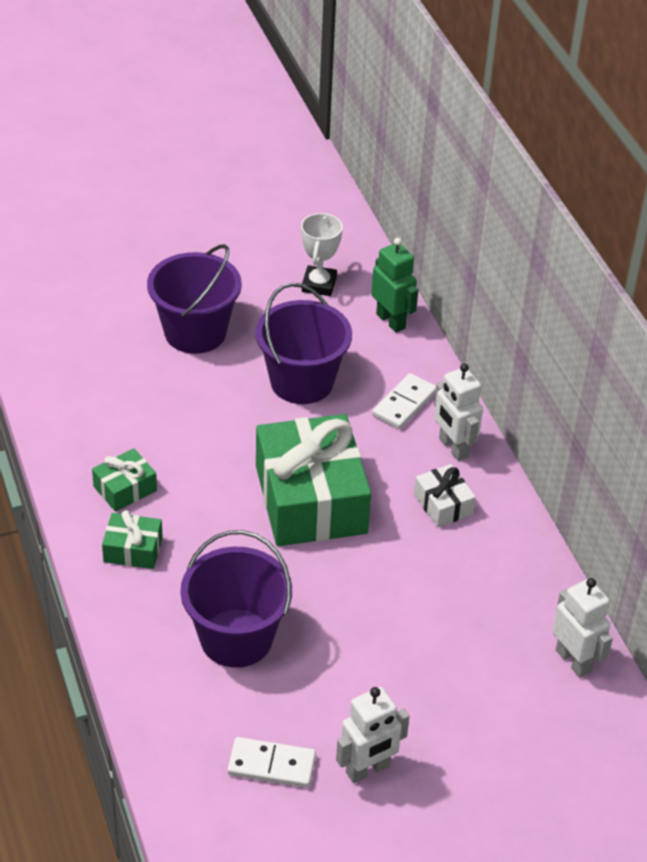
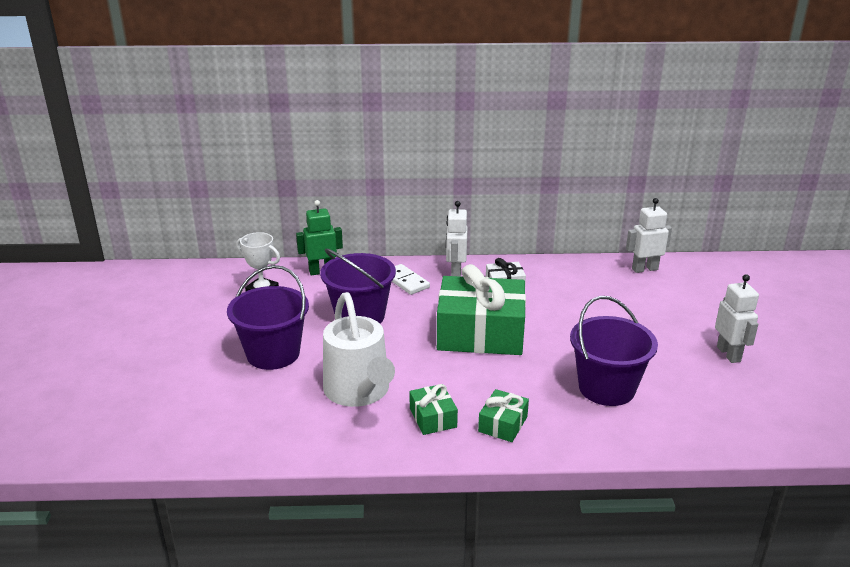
camera: 70 degrees left, 15 degrees down
white domino [228,737,316,788] -> none
white robot [434,363,483,461] -> white robot turned 105 degrees clockwise [446,201,468,277]
none -> white watering can [323,292,395,407]

